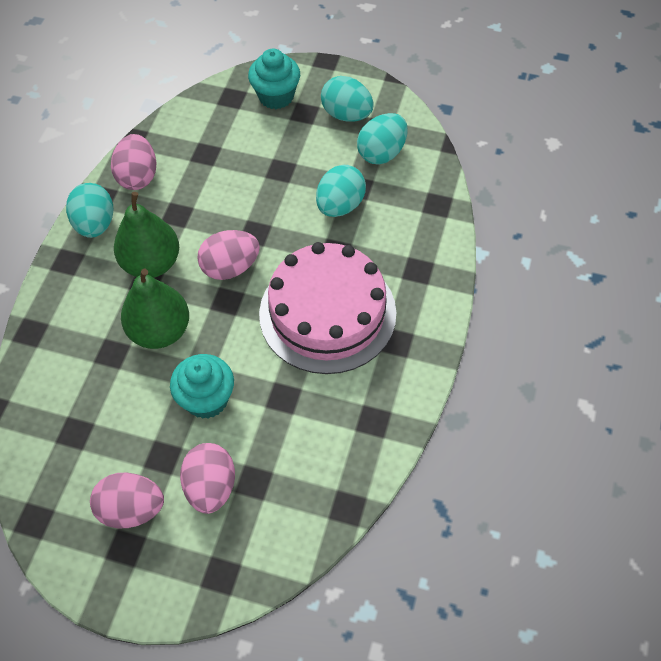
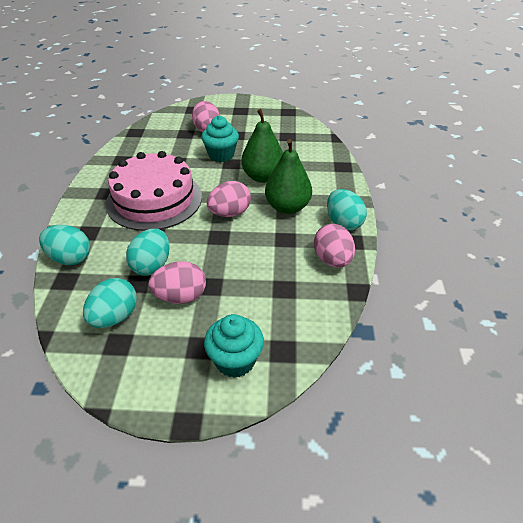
camera: 165 degrees right, 15 degrees down
pink egg [90,473,164,528] -> pink egg moved to [148,261,206,304]
turquoise egg [321,76,374,122] -> turquoise egg moved to [39,225,90,265]

